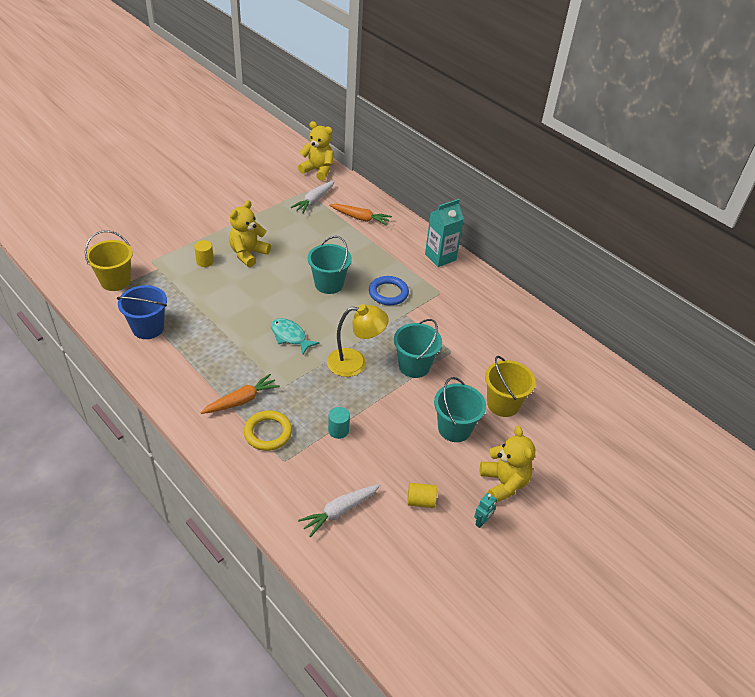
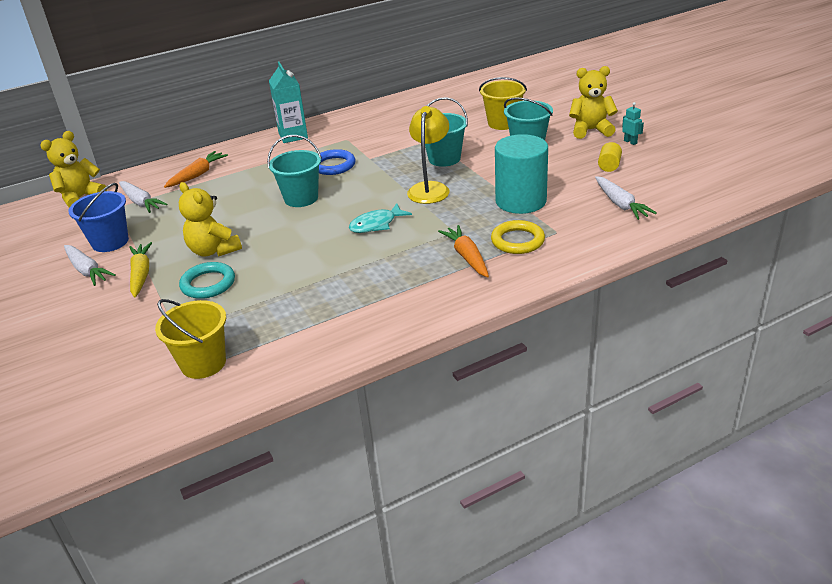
camera: 70 degrees left, 10 degrees down
blue bucket [117,285,167,339] -> blue bucket moved to [69,183,129,252]
yellow cylinder [194,240,214,267] -> turquoise ring [179,262,235,299]
turquoise cylinder [328,407,350,439] -> turquoise cylinder [495,134,548,214], size x2.33
none -> white carrot [64,245,116,286]
none -> yellow carrot [129,242,152,297]

